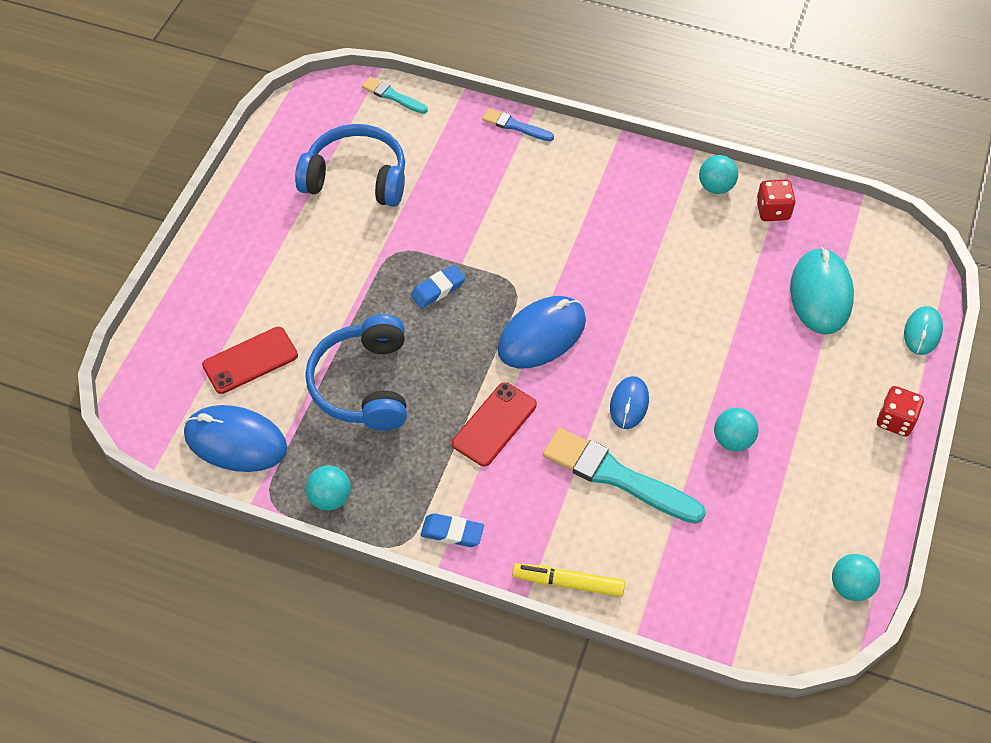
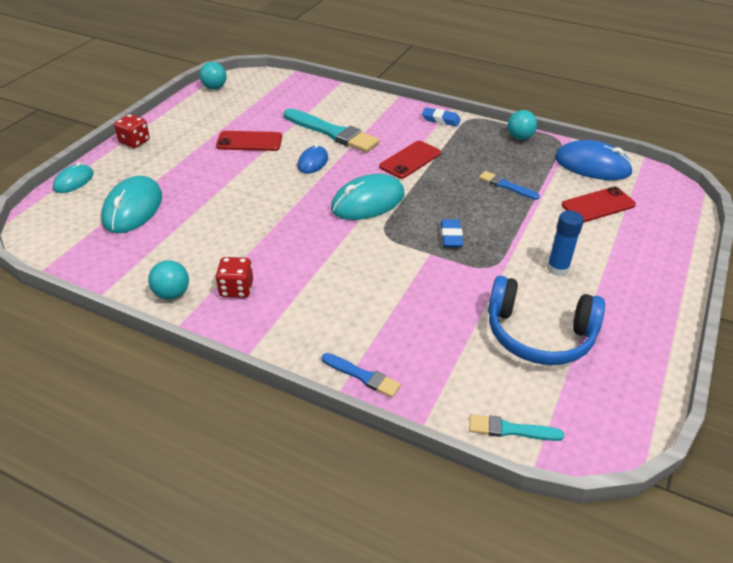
camera: 175 degrees left, 15 degrees down
blue headphones [305,314,407,431] -> blue brush [479,171,540,200]
turquoise brush [362,77,428,114] -> turquoise brush turned 150 degrees clockwise [469,415,564,441]
blue eraser [411,265,466,308] -> blue eraser turned 60 degrees counterclockwise [441,219,463,247]
blue mouse [497,296,586,369] -> turquoise mouse [331,174,404,220]
yellow marker [512,563,625,597] -> none
turquoise ball [714,408,759,452] -> red phone [216,131,282,151]
red dice [756,179,796,221] -> red dice moved to [215,257,253,298]
none -> blue glue stick [547,210,584,276]

